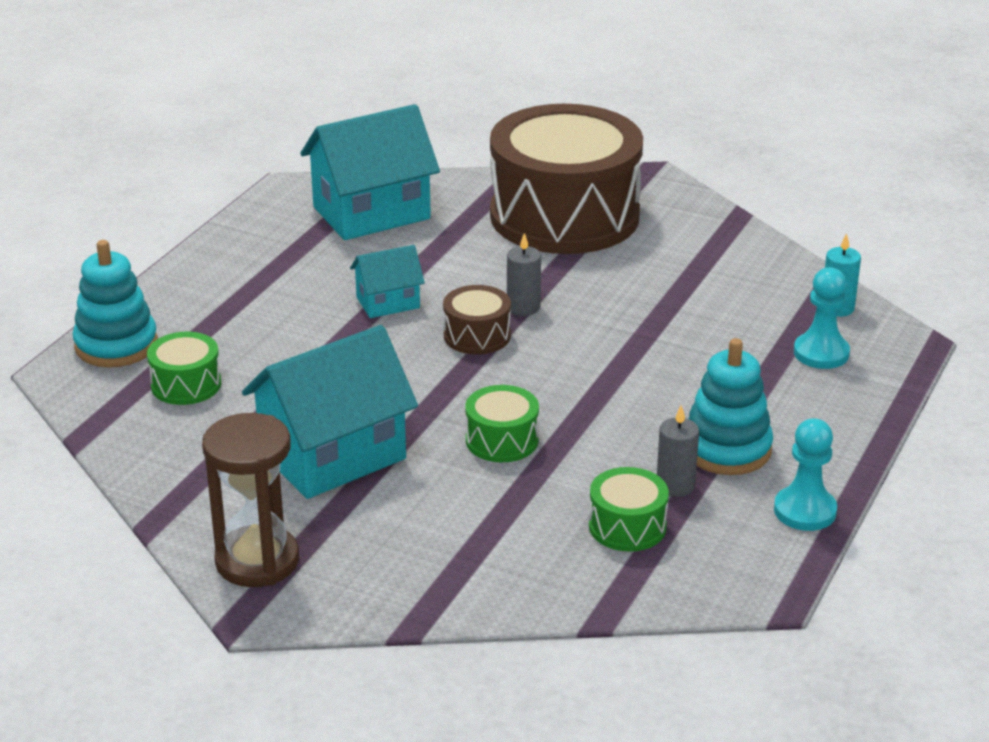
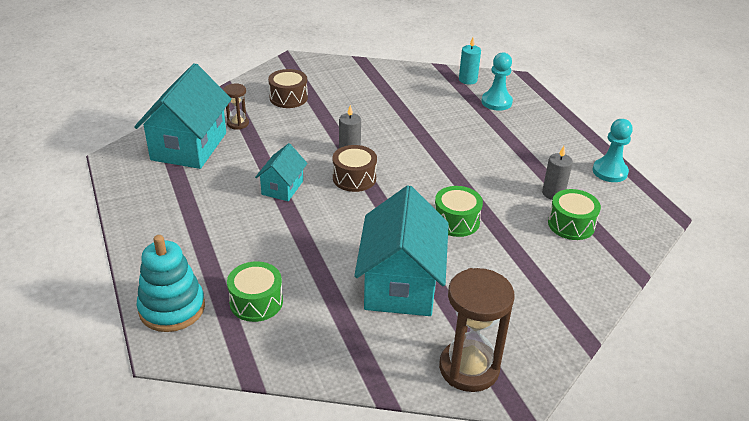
camera: 50 degrees left, 5 degrees up
brown drum [490,104,643,254] -> brown drum [268,69,308,108], size x0.41
turquoise stacking toy [688,338,773,475] -> none
none -> brown hourglass [223,83,249,130]

